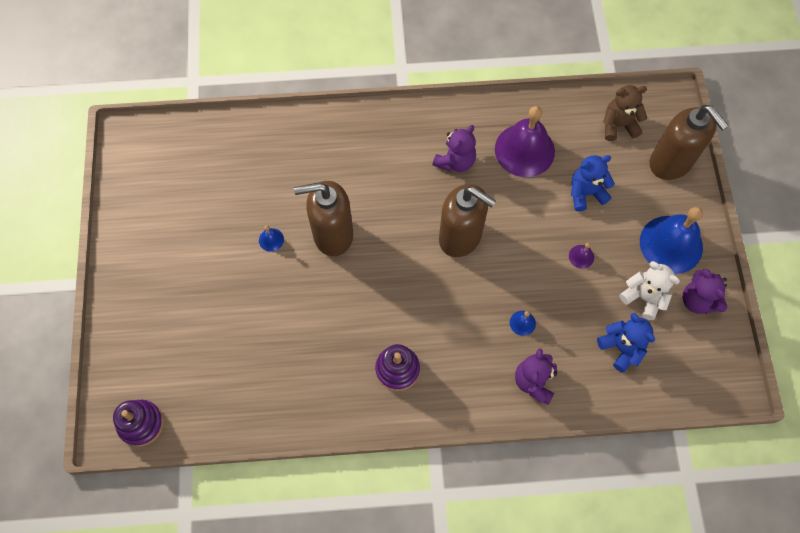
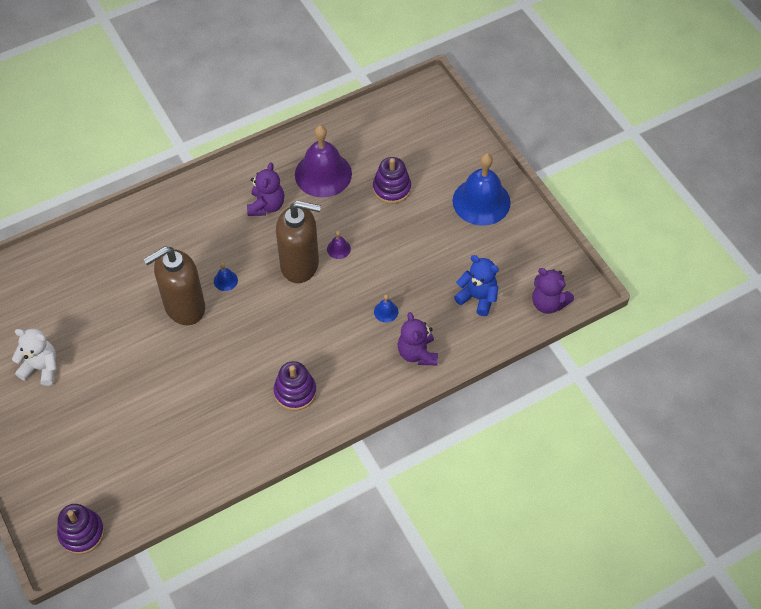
camera: 25 degrees left, 10 degrees down
blue bell [259,225,284,252] -> blue bell moved to [214,263,238,291]
purple bell [569,243,594,269] -> purple bell moved to [327,231,351,259]
blue teddy bear [571,155,615,211] -> purple stacking toy [373,157,411,204]
brown teddy bear [603,85,647,141] -> none
white teddy bear [619,261,680,320] -> white teddy bear moved to [12,329,57,386]
brown soap dispenser [649,105,728,180] -> none
purple teddy bear [682,269,727,314] -> purple teddy bear moved to [532,268,574,314]

